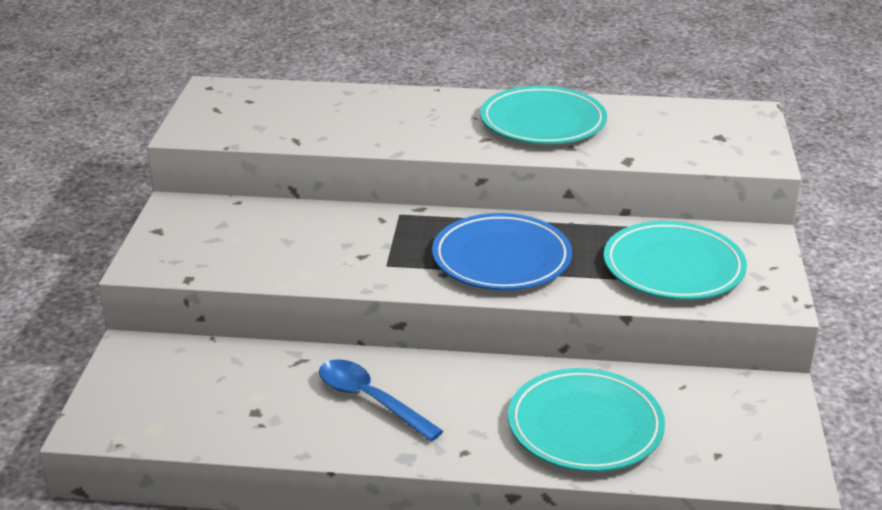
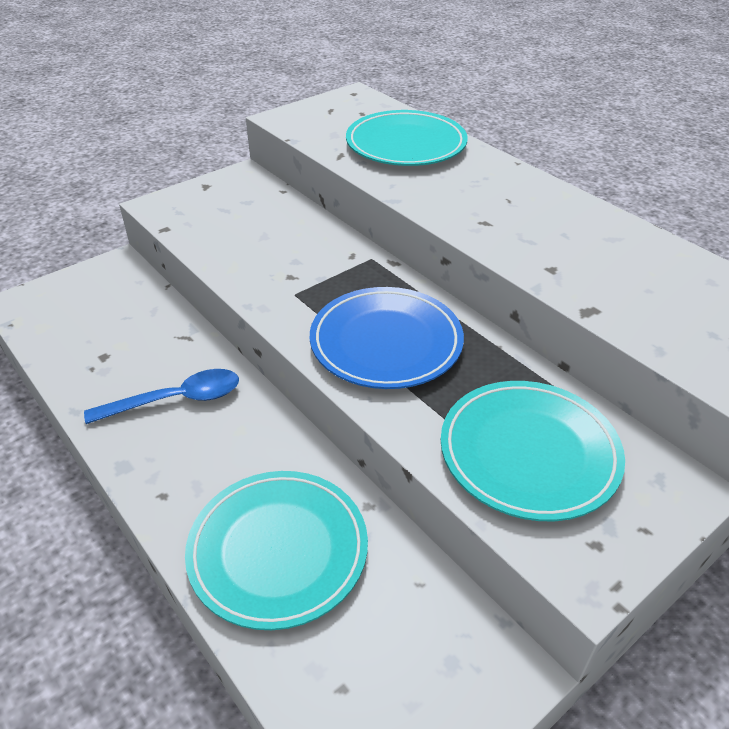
camera: 45 degrees right, 10 degrees up
blue spoon [319,359,443,441] -> blue spoon turned 75 degrees clockwise [84,369,239,424]
turquoise plate [480,86,607,144] -> turquoise plate moved to [346,110,468,166]

